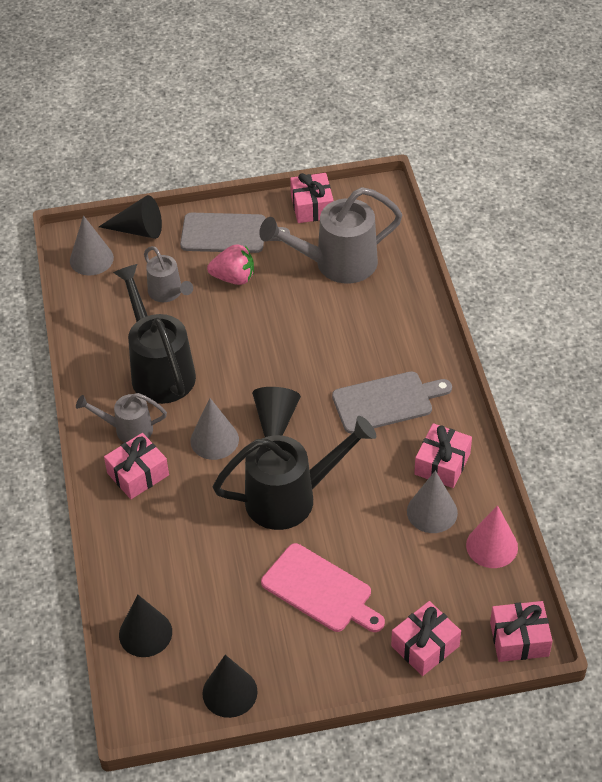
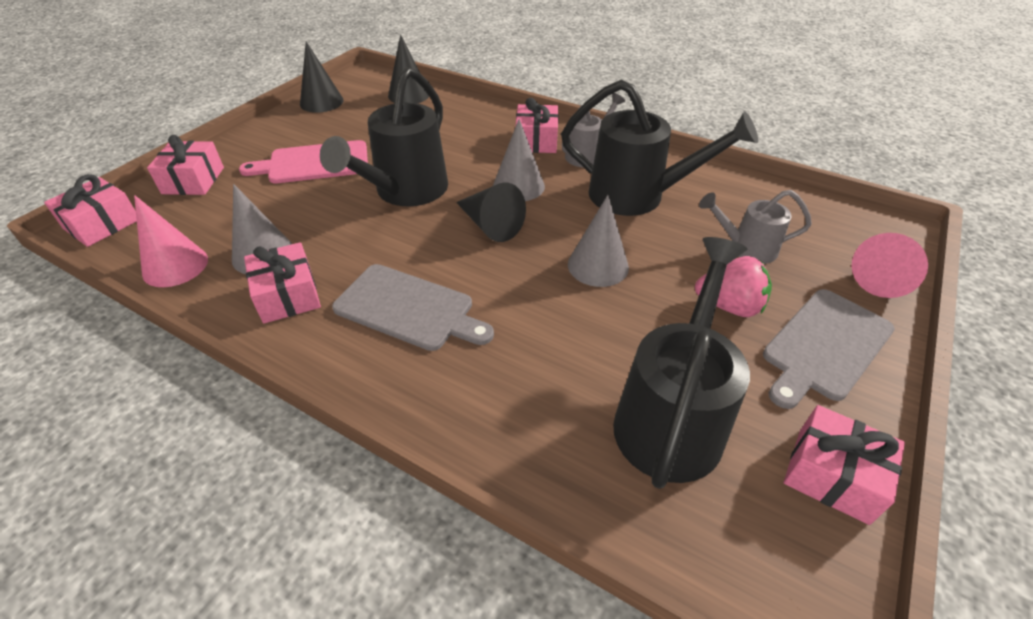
camera: 130 degrees right, 5 degrees down
grey cone [70,215,114,276] -> grey cone moved to [568,195,629,287]
black cone [99,195,162,239] -> pink cone [852,233,928,298]
pink strawberry [207,244,254,285] -> pink strawberry turned 120 degrees counterclockwise [695,256,772,317]
grey watering can [259,187,403,283] -> black watering can [613,237,750,489]
grey cutting board [332,371,452,433] -> grey cutting board turned 90 degrees counterclockwise [332,264,494,351]

